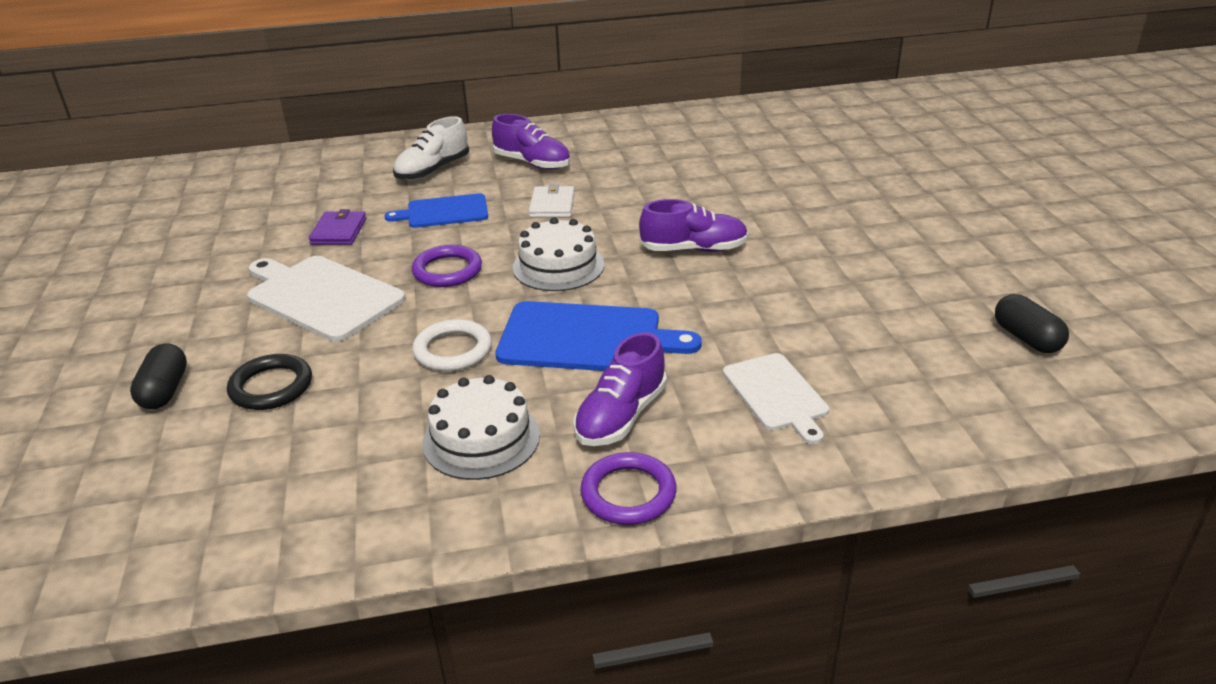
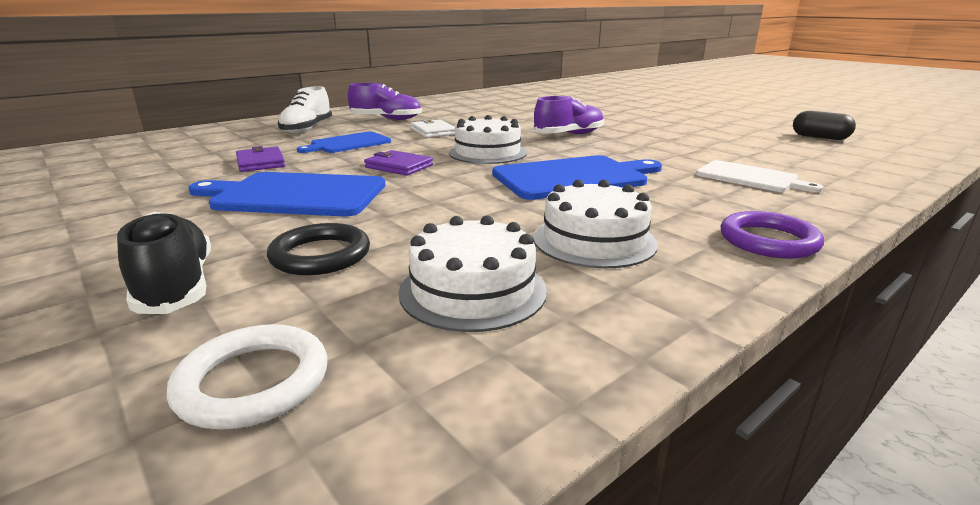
camera: 30 degrees left, 10 degrees down
black capsule [130,343,187,409] -> black shoe [117,211,211,314]
white cutting board [247,256,406,342] -> blue cutting board [189,172,385,216]
purple ring [412,245,482,287] -> purple wallet [364,150,433,176]
white ring [412,319,492,371] -> white ring moved to [167,324,327,429]
purple shoe [573,332,667,446] -> none
none -> white cake [399,216,547,332]

